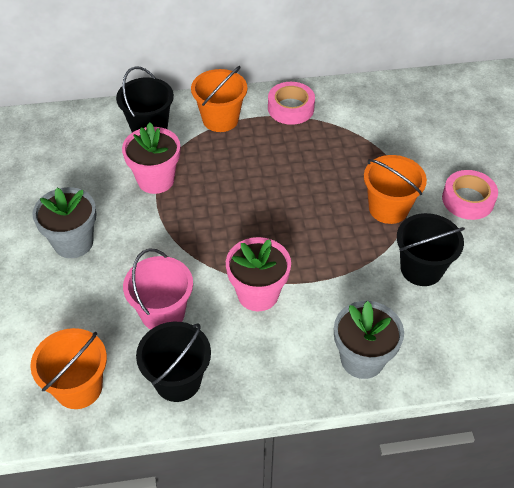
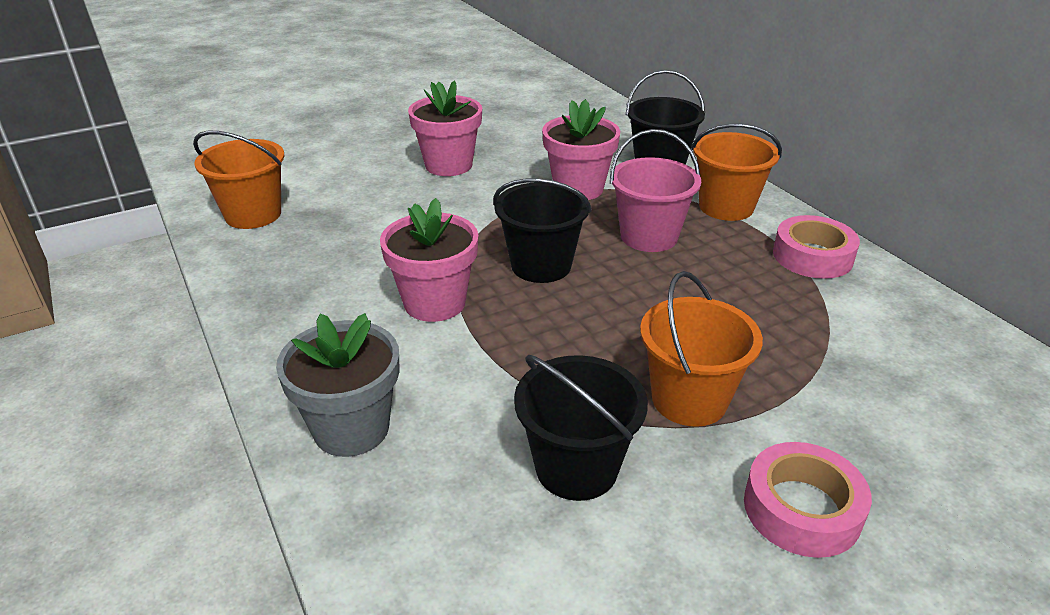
camera: 70 degrees right, 15 degrees down
grey flower pot [32,187,97,258] -> pink flower pot [408,80,482,176]
pink bucket [123,248,193,330] -> pink bucket moved to [610,129,701,252]
black bucket [136,322,211,402] -> black bucket moved to [493,178,592,283]

